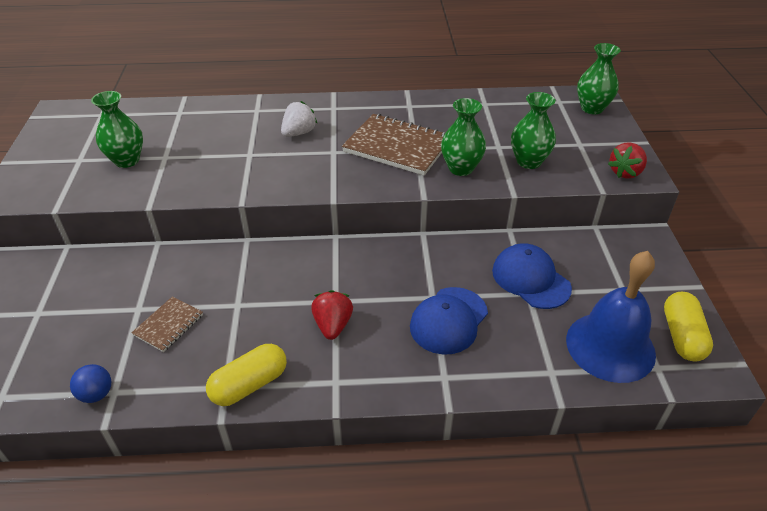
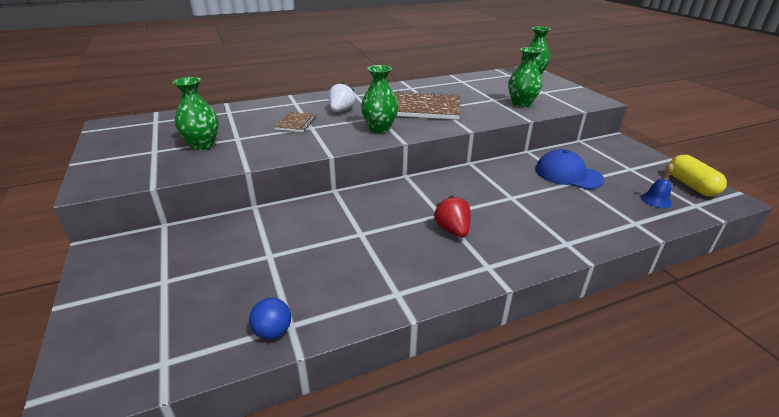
camera: 20 degrees left, 10 degrees down
brown notebook [132,296,203,352] -> brown notebook moved to [274,112,316,132]
yellow capsule [206,344,287,406] -> none
blue cap [410,287,488,355] -> none
green vase [441,98,486,176] -> green vase moved to [361,65,398,133]
blue bell [566,251,656,383] -> blue bell [641,163,674,208], size x0.42
red strawberry [608,142,647,179] -> none

